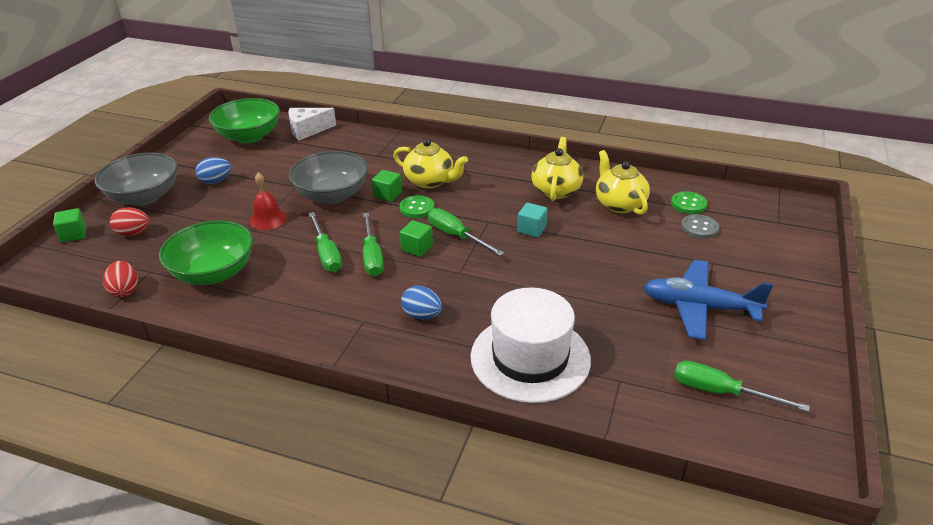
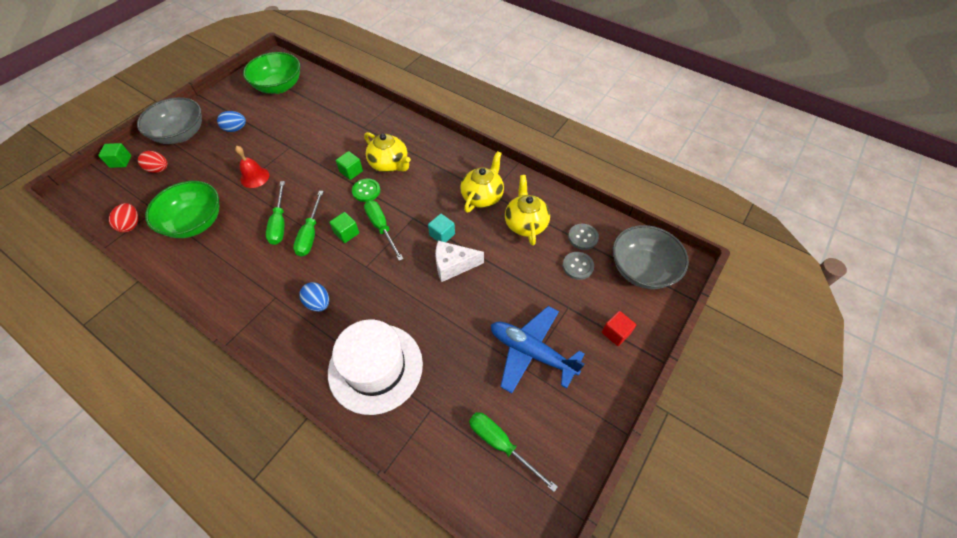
camera: 15 degrees right, 20 degrees up
white cheese [288,108,336,140] -> white cheese moved to [435,241,484,282]
grey bowl [289,151,368,204] -> grey bowl moved to [613,225,689,289]
green button [671,191,707,214] -> grey button [568,224,599,250]
none -> red cube [602,311,636,346]

